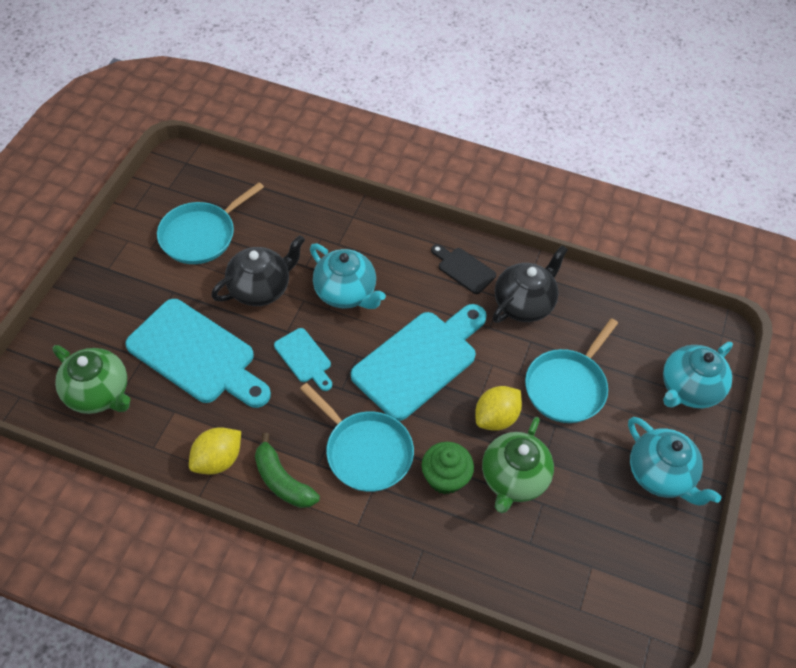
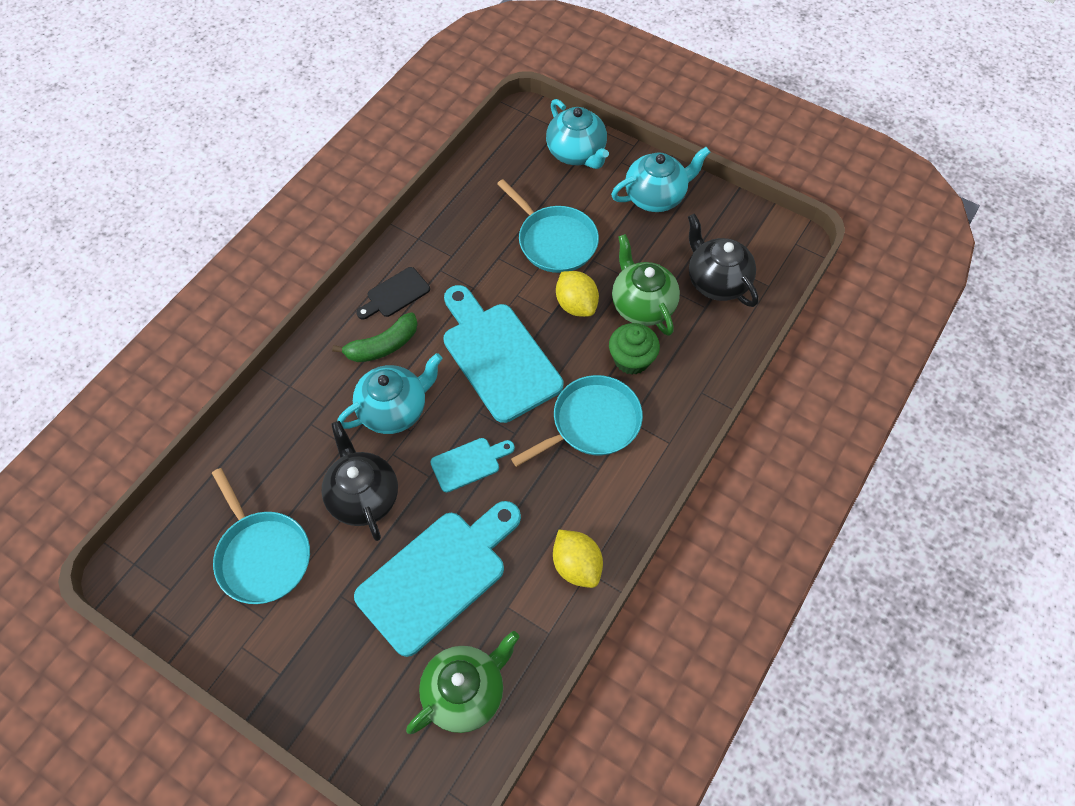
camera: 75 degrees left, 5 degrees up
green banana [255,433,320,508] -> green banana moved to [332,312,418,362]
green teapot [482,417,554,513] -> green teapot turned 150 degrees counterclockwise [612,234,680,336]
black teapot [493,245,568,323] -> black teapot moved to [688,214,759,307]

